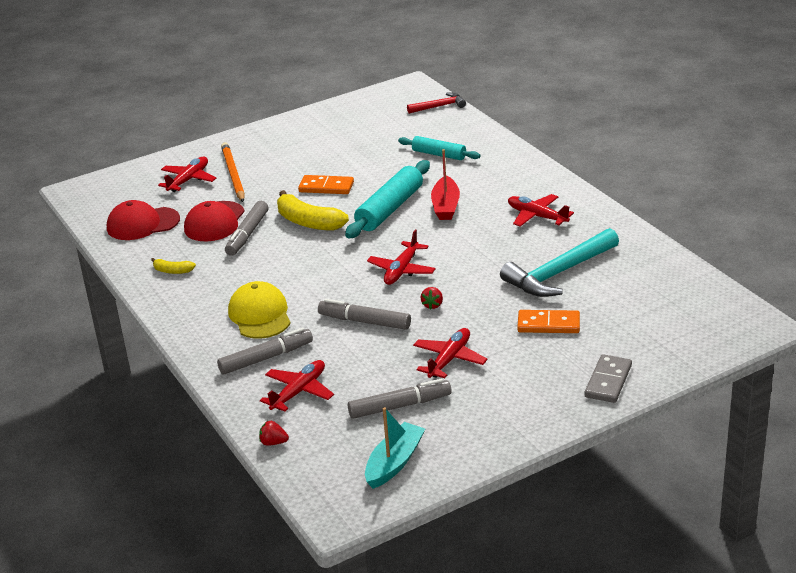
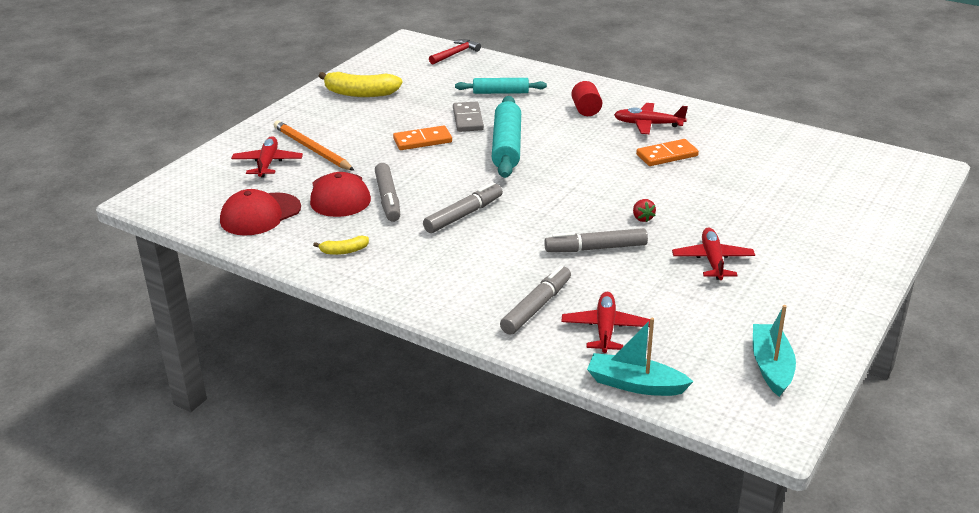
camera: 30 degrees left, 0 degrees up
yellow cap [228,281,291,339] -> none
red strawberry [259,421,289,446] -> turquoise boat [587,318,694,396]
yellow banana [277,190,349,231] -> yellow banana moved to [319,72,403,97]
grey marker [348,378,452,419] -> grey marker moved to [423,182,503,233]
red plane [367,230,436,285] -> none
red boat [431,149,460,220] -> none
turquoise hammer [500,228,619,297] -> none
orange domino [517,310,580,333] -> orange domino moved to [636,139,699,166]
grey domino [584,354,632,403] -> grey domino moved to [453,102,484,132]
none -> red cylinder [571,81,602,116]

